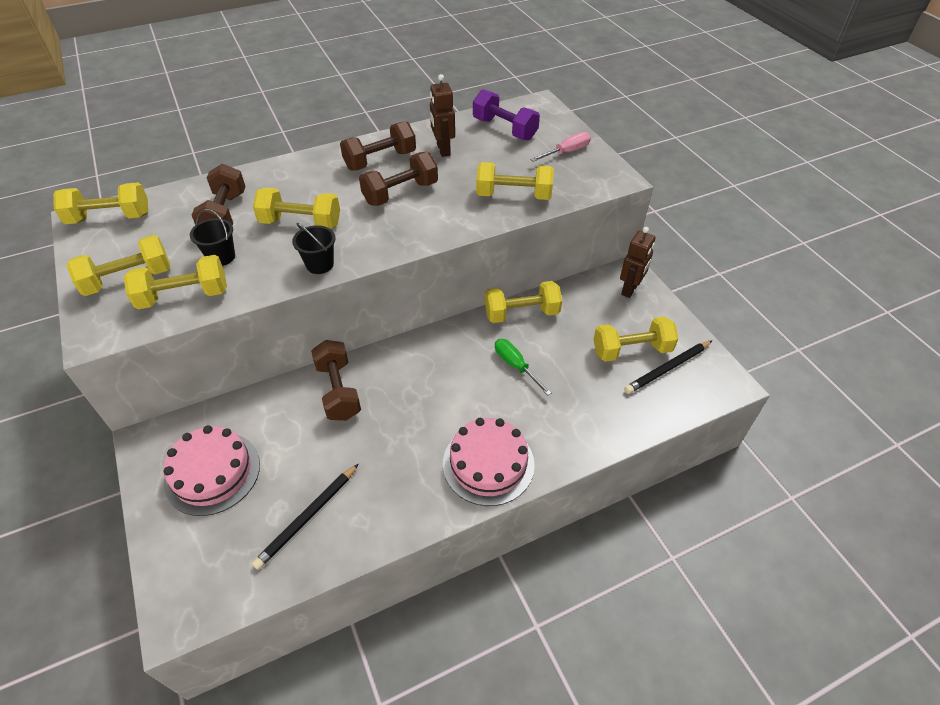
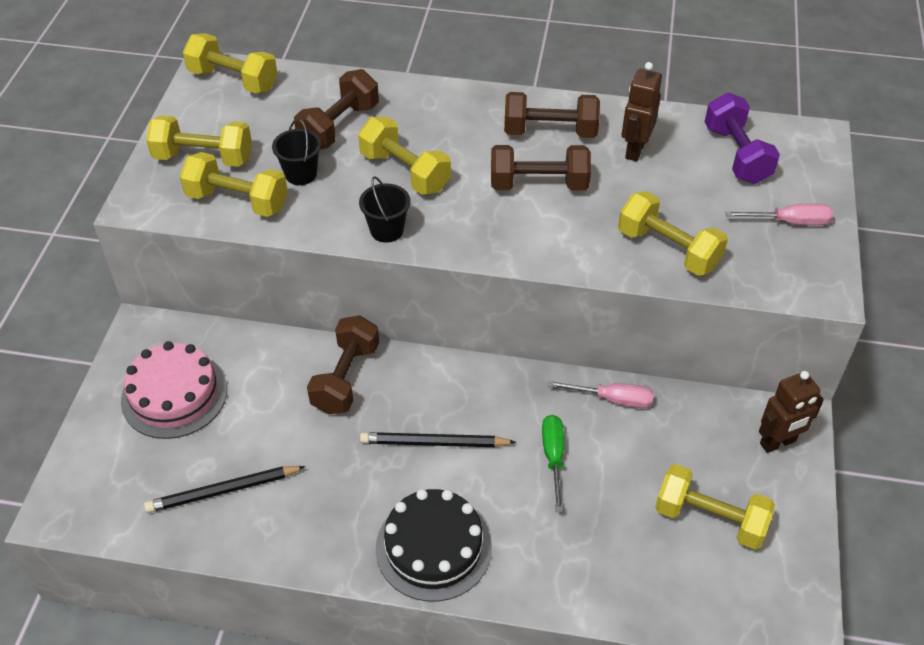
camera: 35 degrees right, 0 degrees up
pink cake [443,418,535,506] -> black cake [376,489,492,602]
yellow dumbbell [485,281,562,323] -> pink screwdriver [548,381,653,408]
black pencil [624,340,713,394] -> black pencil moved to [360,432,516,447]

